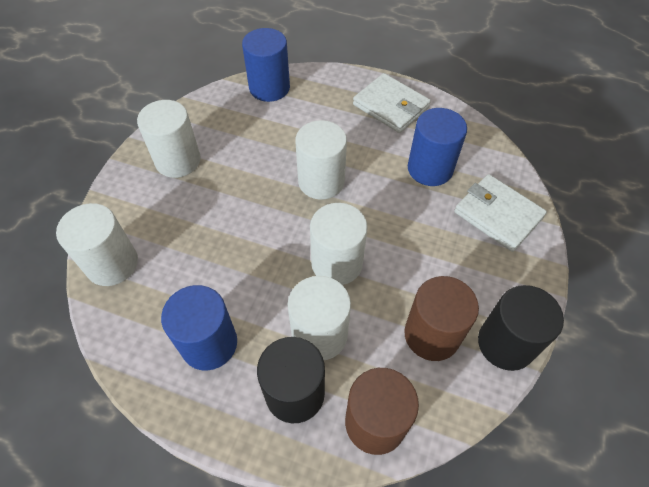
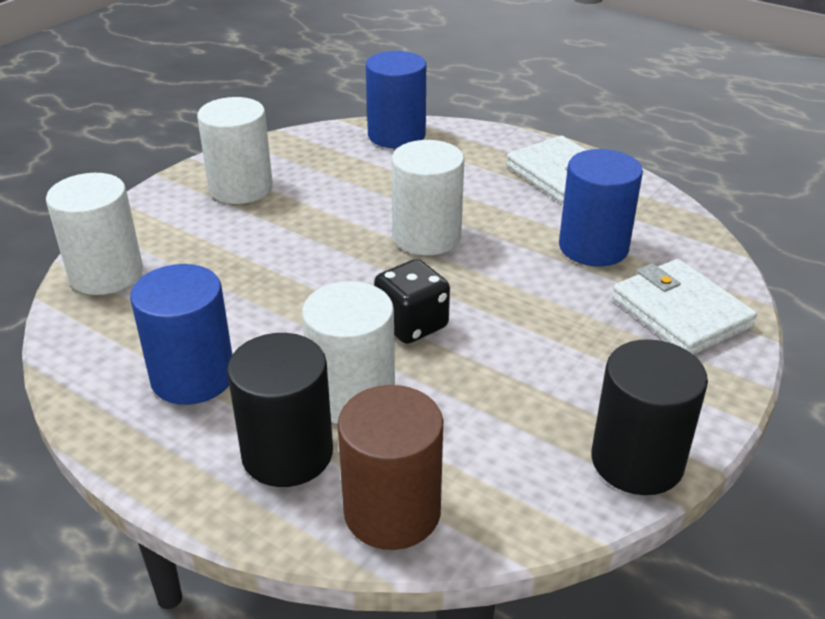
camera: 15 degrees right, 20 degrees down
white cylinder [310,203,368,285] -> black dice [374,259,450,344]
brown cylinder [404,276,479,361] -> none

